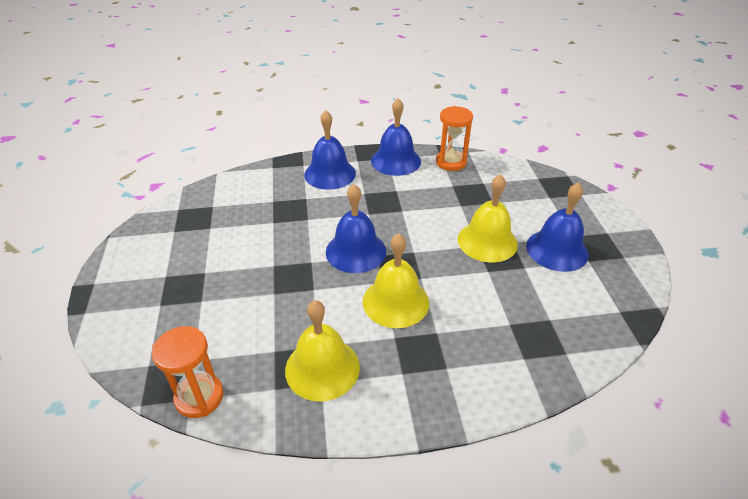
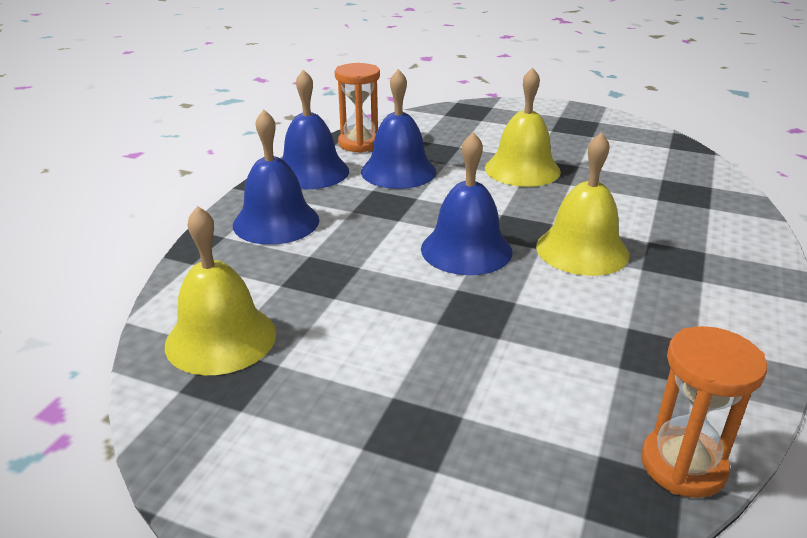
camera: 60 degrees left, 10 degrees down
yellow bell [285,300,360,402] -> yellow bell moved to [165,206,276,375]
blue bell [526,182,589,272] -> blue bell moved to [361,69,437,189]

